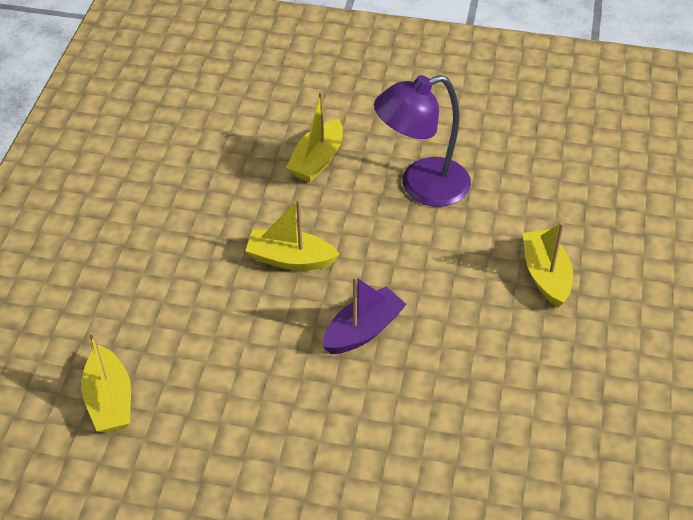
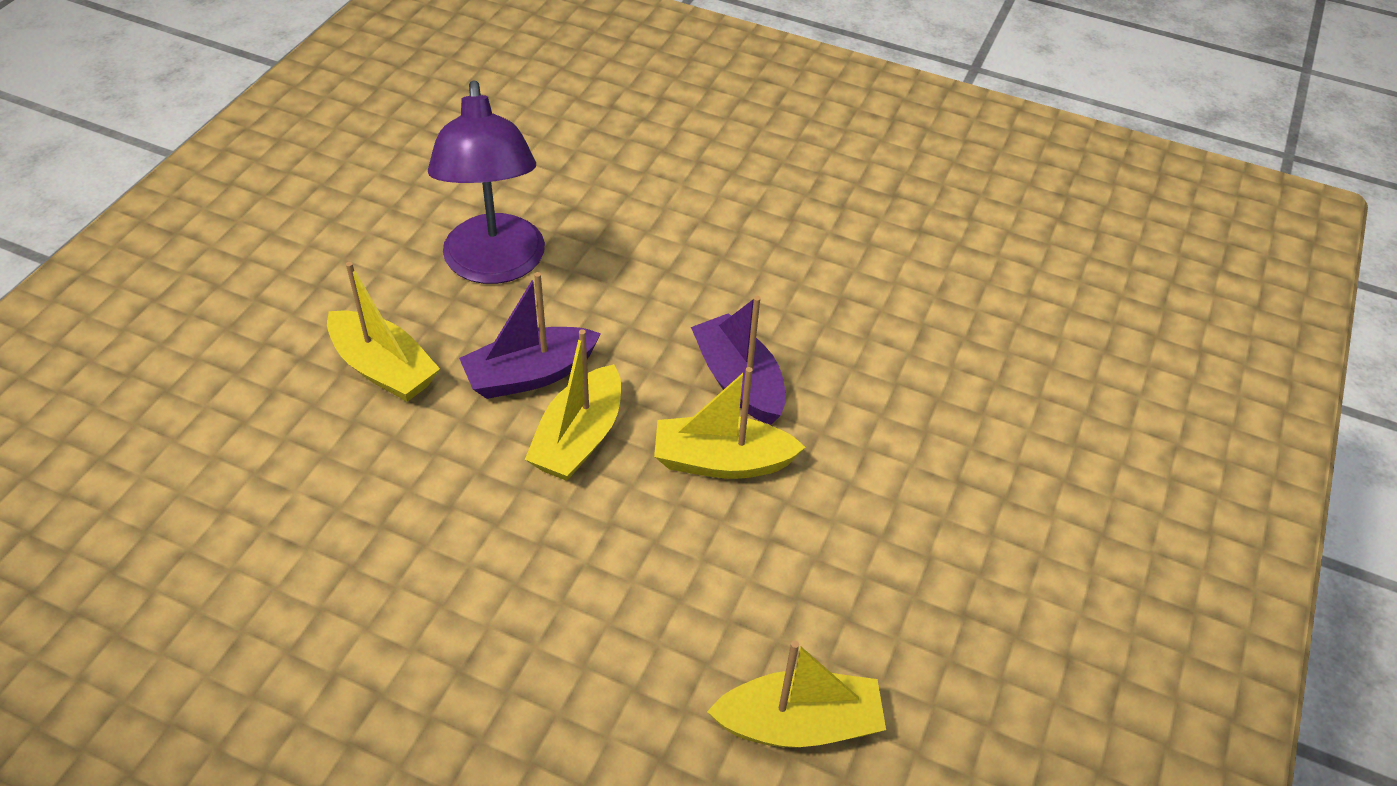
camera: 80 degrees left, 0 degrees up
yellow boat [523,222,573,308] -> yellow boat moved to [654,367,806,479]
none -> purple boat [459,272,601,399]

